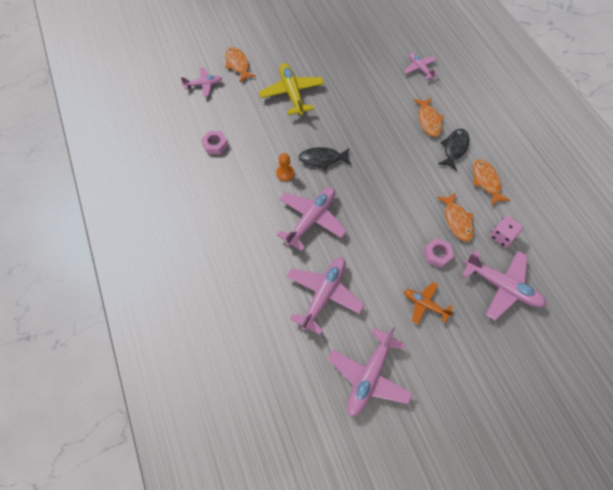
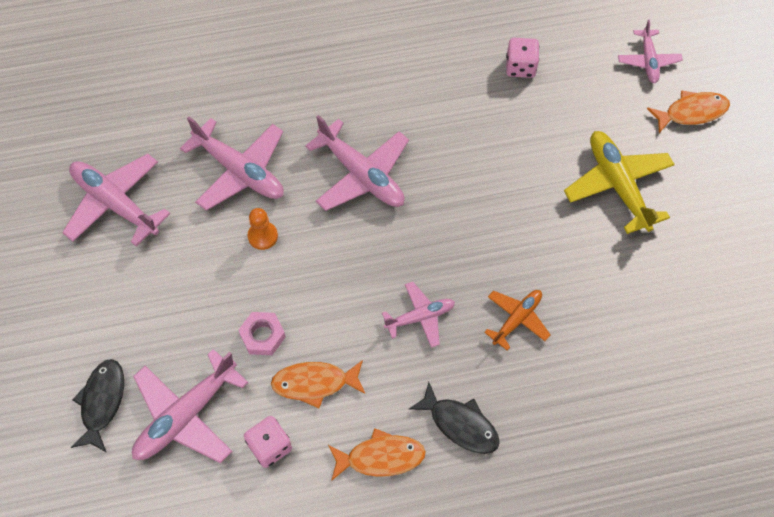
camera: 100 degrees right, 0 degrees up
pink nut [201,131,228,154] -> pink dice [506,38,539,78]
yellow plane [259,63,324,116] -> yellow plane turned 105 degrees counterclockwise [564,131,675,234]
orange pawn [276,153,294,181] -> orange pawn moved to [248,208,278,250]
black fish [299,147,351,171] -> black fish moved to [71,359,124,453]
pink plane [404,53,438,80] -> pink plane moved to [382,282,455,348]
orange plane [404,282,454,325] -> orange plane moved to [484,290,551,351]
orange fish [414,97,444,137] -> none

